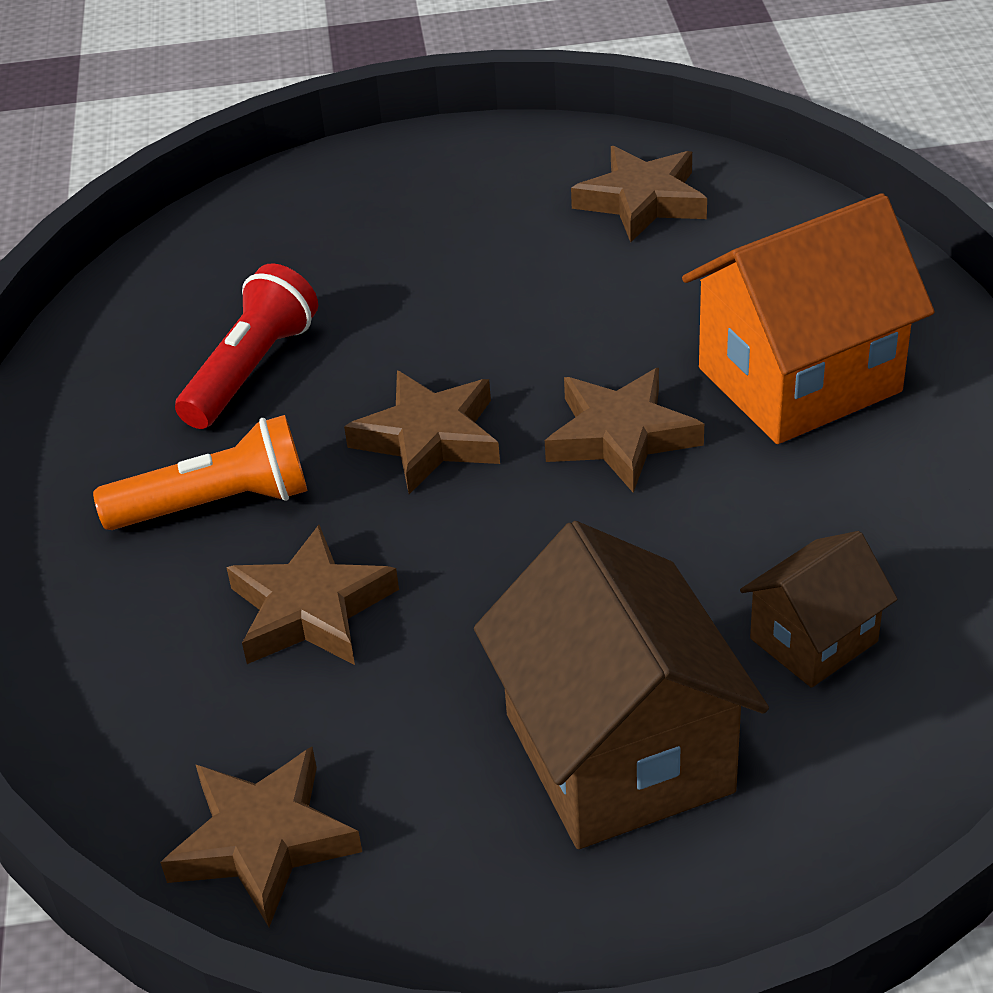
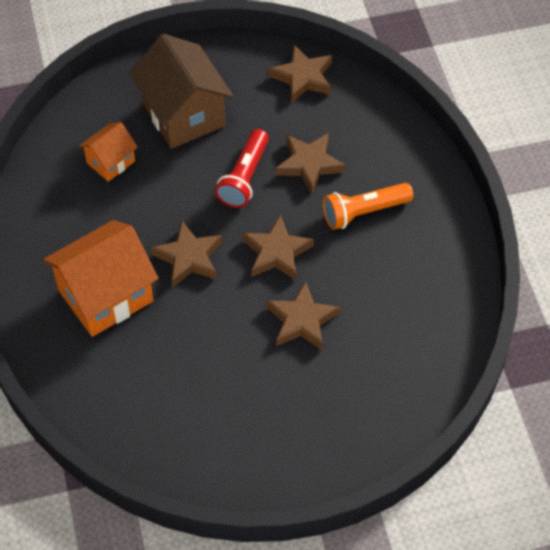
camera: 170 degrees right, 15 degrees up
red flashlight [175,264,318,429] -> red flashlight moved to [215,129,269,208]
brown star [571,146,707,243] -> brown star moved to [266,281,340,350]
brown house [740,531,897,688] -> orange house [79,122,138,182]

